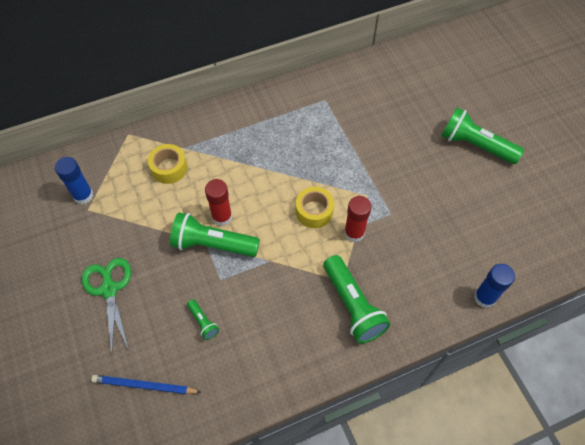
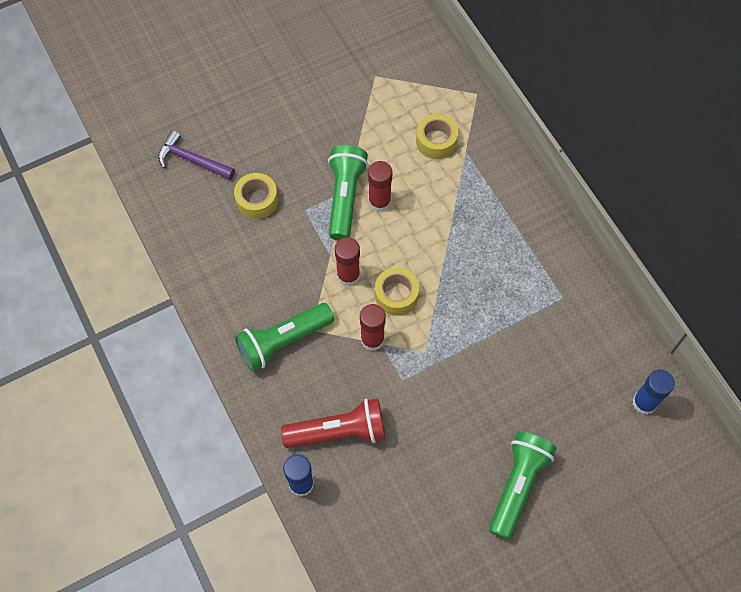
camera: 85 degrees right, 5 degrees up
blue glue stick [55,157,93,204] -> blue glue stick moved to [632,370,675,415]
green scissors [82,258,131,355] -> none
blue pencil [91,375,201,394] -> purple hammer [158,130,235,180]
green flashlight [187,300,219,340] -> yellow tape [234,173,278,219]
none -> red flashlight [281,398,386,448]
none -> red glue stick [335,237,360,286]

